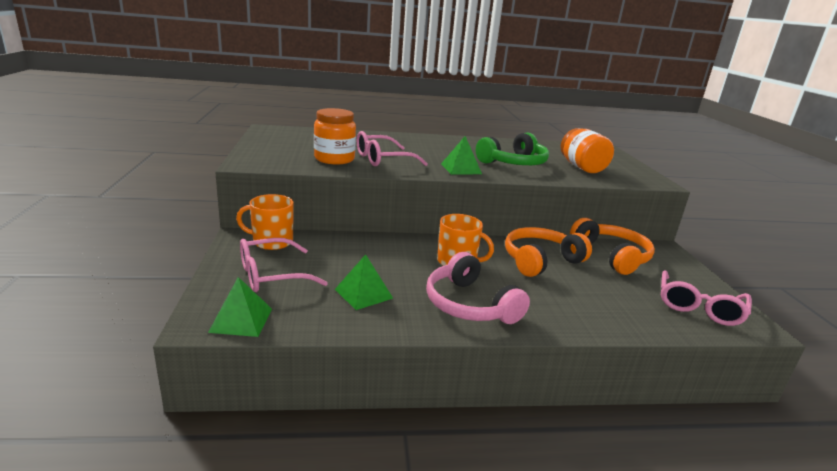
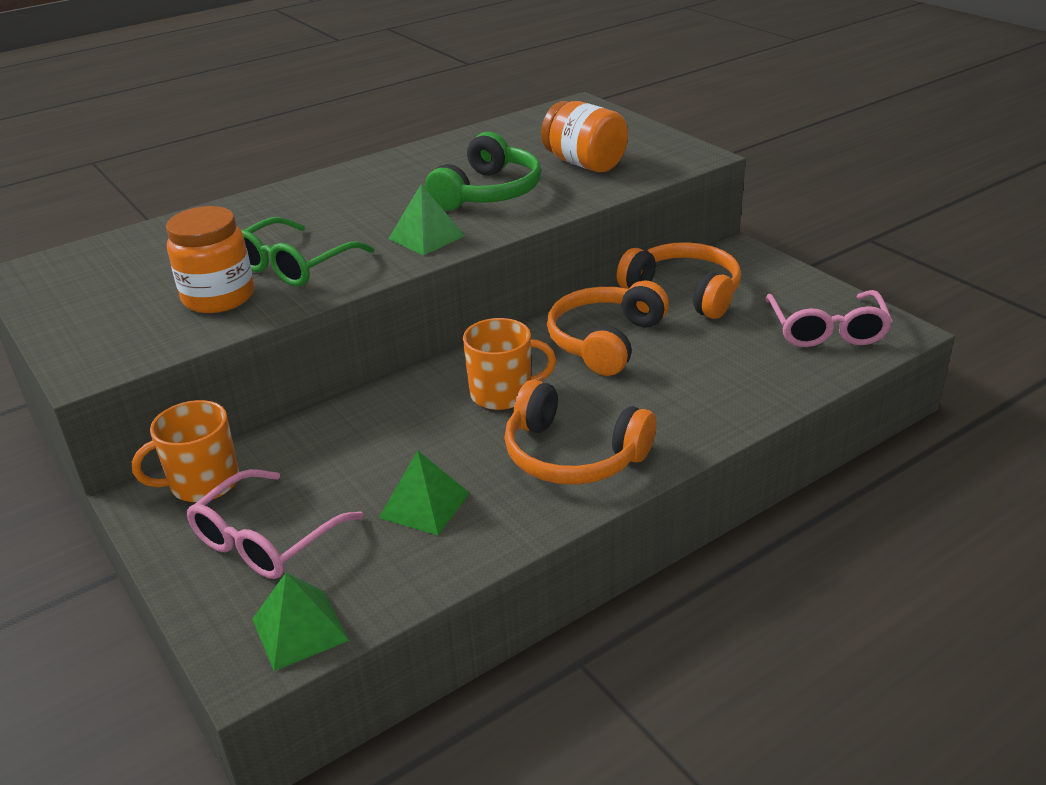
camera: 25 degrees left, 10 degrees up
pink glasses [357,131,428,166] -> green glasses [241,217,374,287]
pink headphones [426,252,530,324] -> orange headphones [504,379,656,485]

